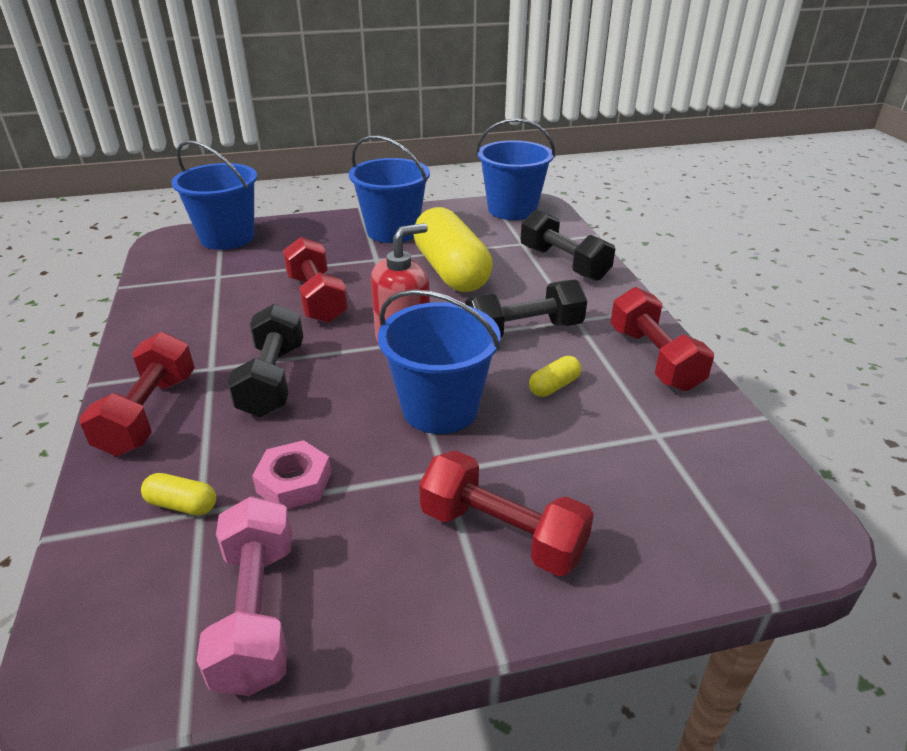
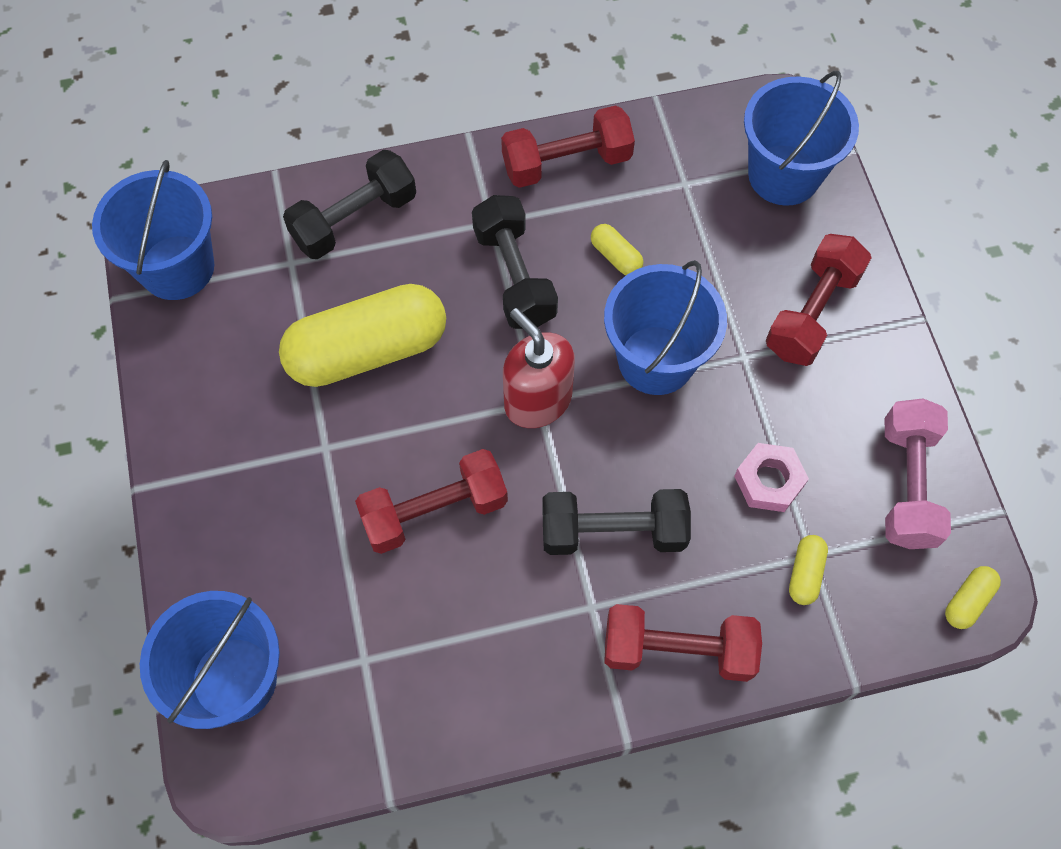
camera: 90 degrees left, 30 degrees up
pink dumbbell [196,496,292,696] -> pink dumbbell turned 75 degrees counterclockwise [885,398,951,549]
blue bucket [349,135,430,243] -> blue bucket moved to [744,71,859,206]
none -> yellow capsule [945,566,1001,629]

